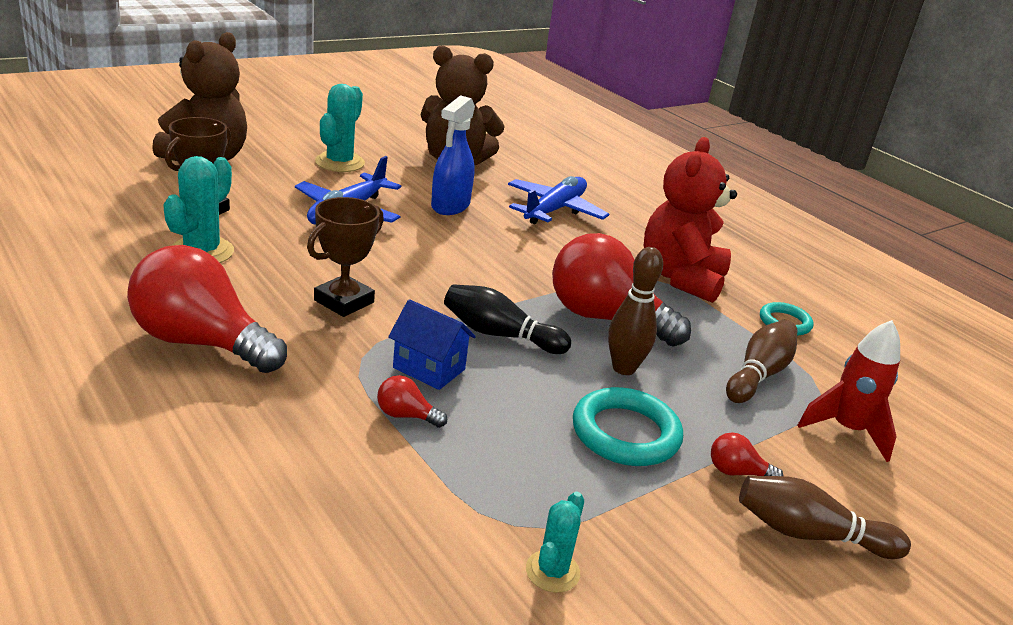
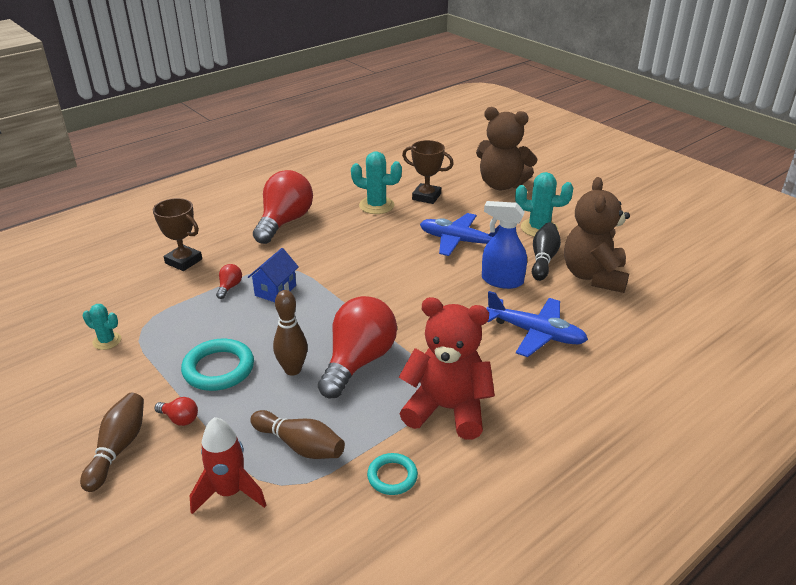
camera: 90 degrees right, 5 degrees up
brown trophy [307,197,384,317] -> brown trophy moved to [153,198,202,271]
black bowling pin [444,284,571,354] -> black bowling pin moved to [532,222,561,281]
red light bulb [711,432,783,476] -> red light bulb turned 105 degrees clockwise [155,397,198,426]

